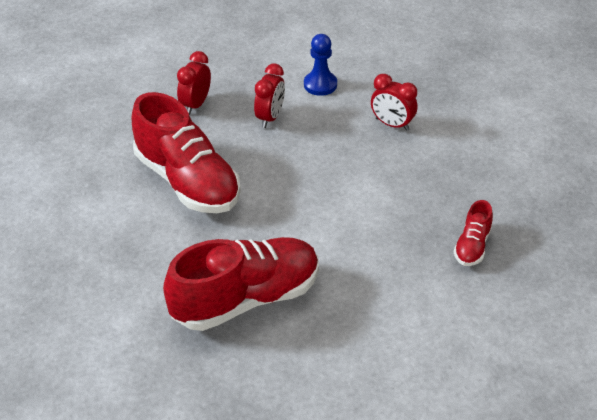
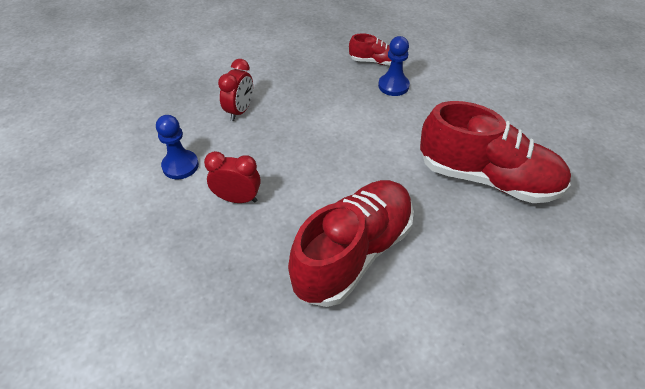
camera: 100 degrees left, 5 degrees up
red shoe [163,237,319,331] -> red shoe turned 150 degrees clockwise [420,101,571,203]
red clock [177,51,211,115] -> none
none -> blue pawn [378,36,410,96]

